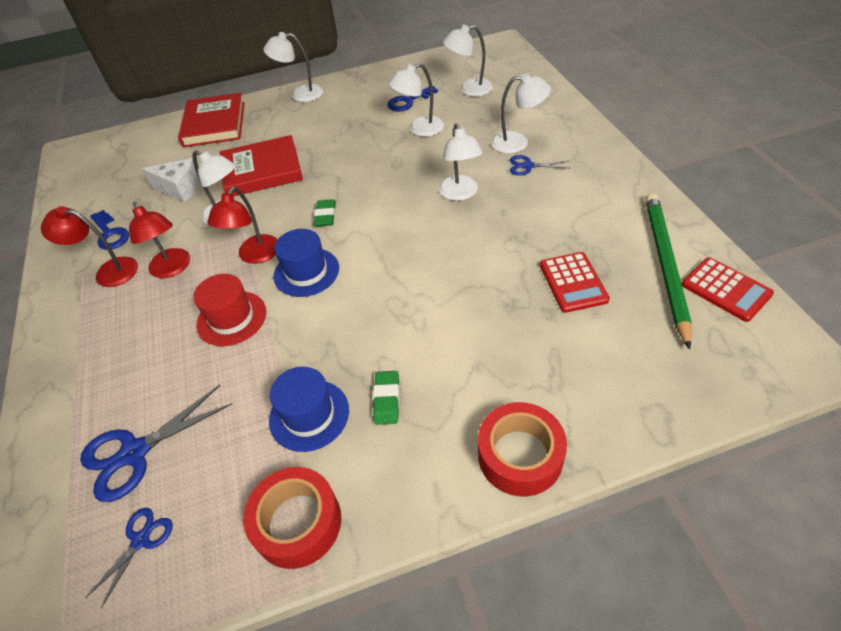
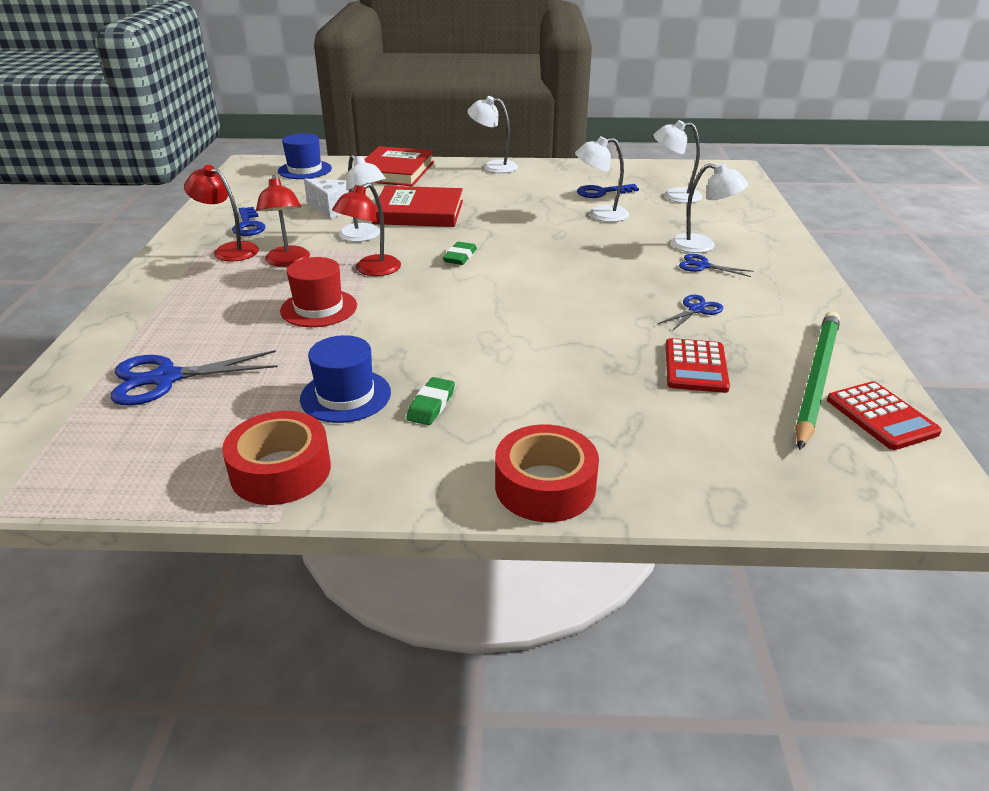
camera: 15 degrees right, 15 degrees down
blue scissors [85,508,173,608] -> blue scissors moved to [658,295,724,331]
blue hat [274,229,339,297] -> blue hat moved to [278,133,332,179]
white lamp [439,123,483,201] -> none

